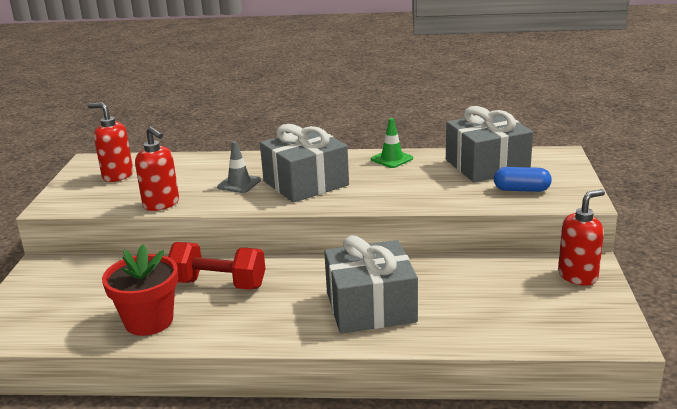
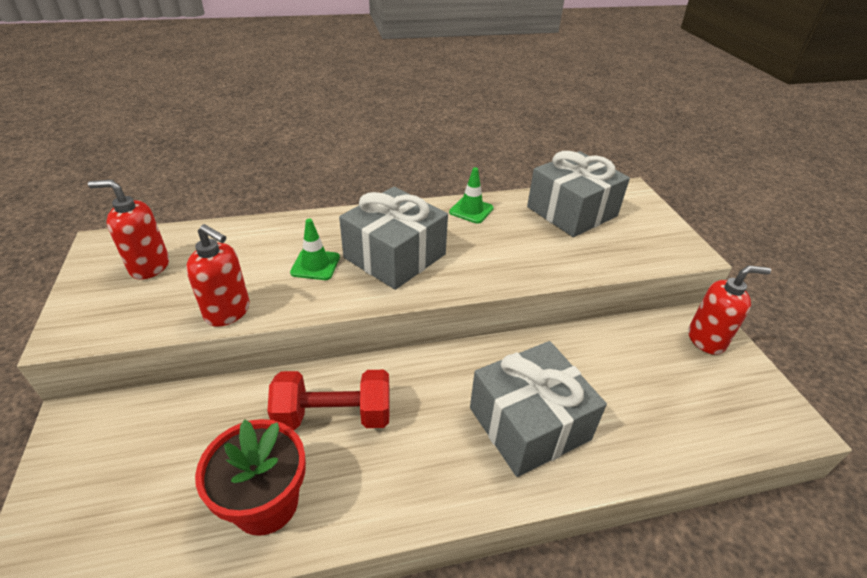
camera: 20 degrees left, 15 degrees up
grey traffic cone [217,141,261,193] -> green traffic cone [290,219,340,280]
blue capsule [494,167,552,192] -> none
red soap dispenser [558,189,605,286] -> red soap dispenser turned 45 degrees clockwise [688,265,771,355]

